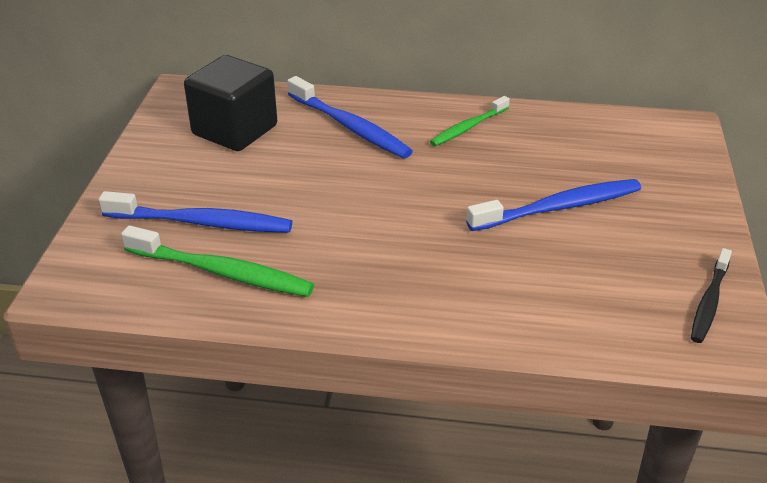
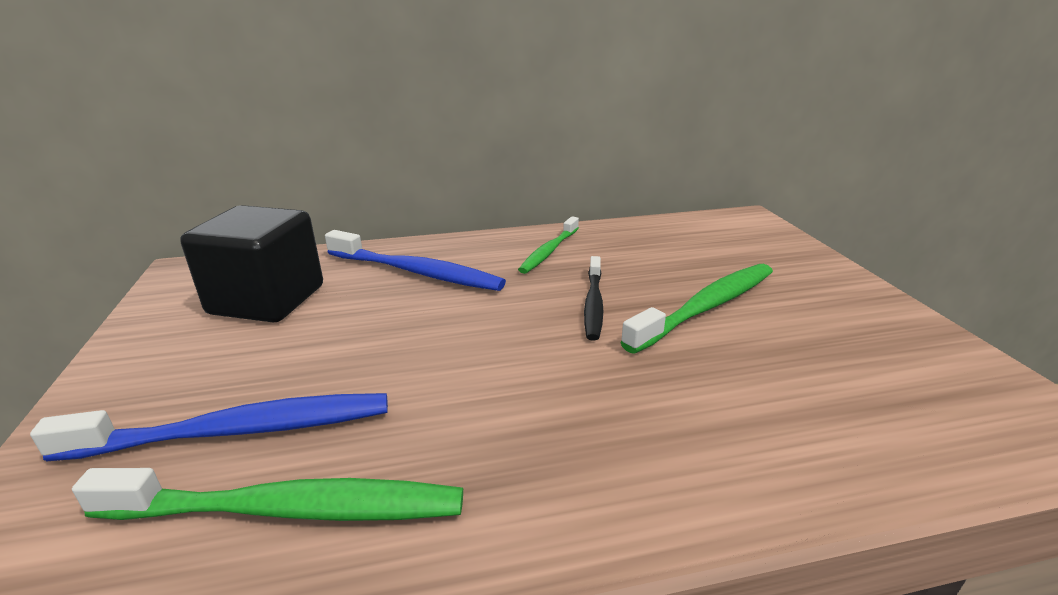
camera: 20 degrees left, 10 degrees down
blue toothbrush [466,179,641,231] -> green toothbrush [620,264,773,354]
black toothbrush [691,248,732,343] -> black toothbrush moved to [584,256,603,341]

